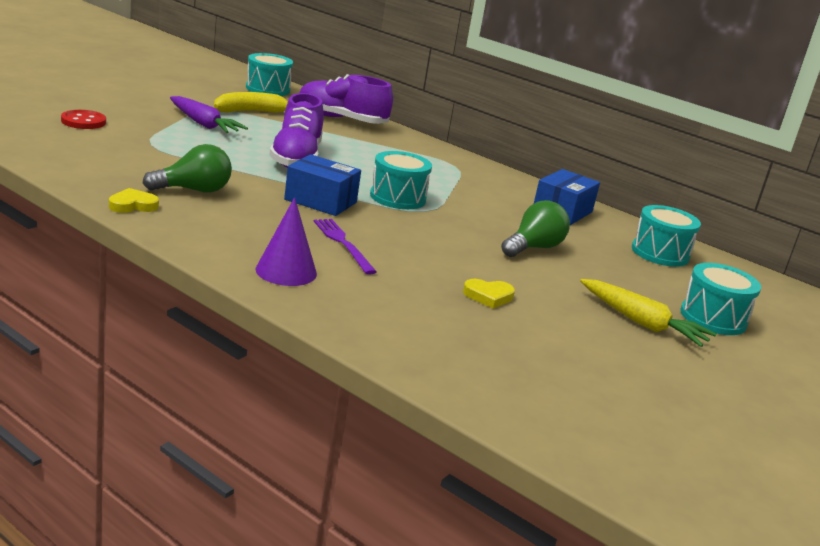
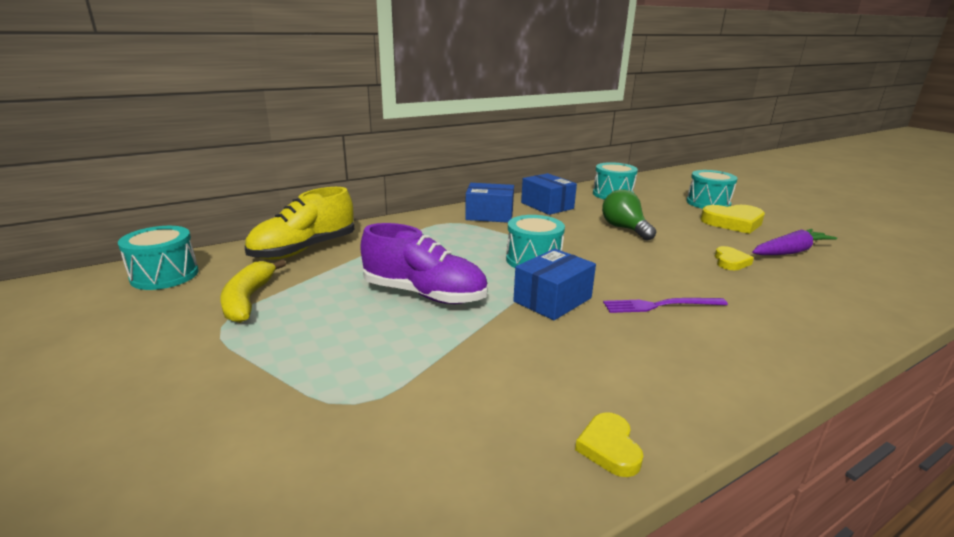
camera: 65 degrees left, 0 degrees up
red button [61,110,106,129] -> none
green light bulb [143,144,232,193] -> none
purple carrot [170,96,248,133] -> purple carrot moved to [752,229,837,255]
purple cone [256,197,317,286] -> none
purple shoe [299,74,393,124] -> yellow shoe [245,187,355,260]
yellow carrot [580,279,717,347] -> yellow heart [700,205,765,234]
none -> blue box [465,183,514,223]

